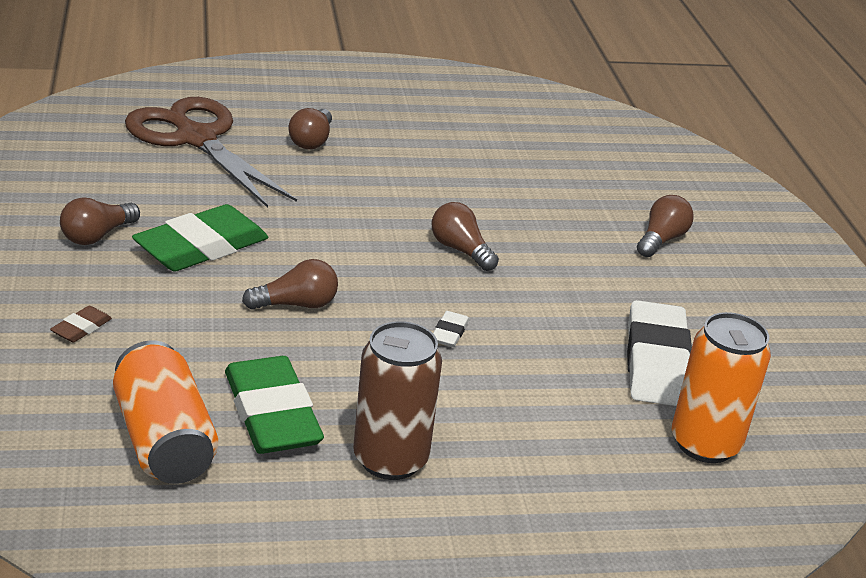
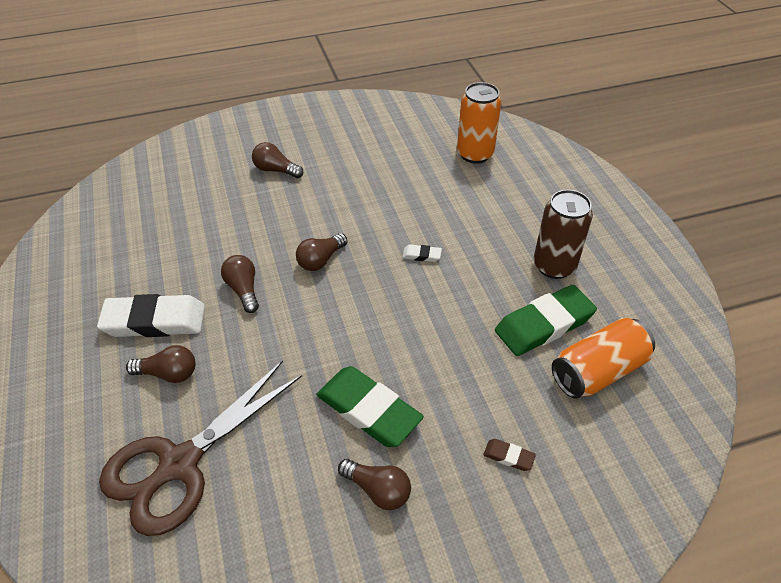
camera: 95 degrees left, 15 degrees up
brown light bulb [242,259,338,310] -> brown light bulb moved to [221,255,259,313]
white eraser [627,300,692,406] -> white eraser moved to [97,294,205,337]

